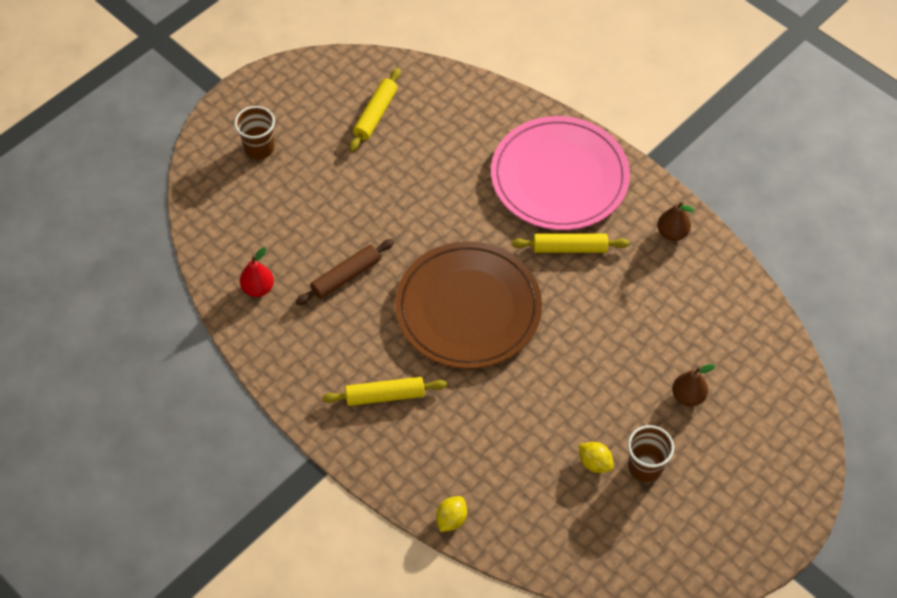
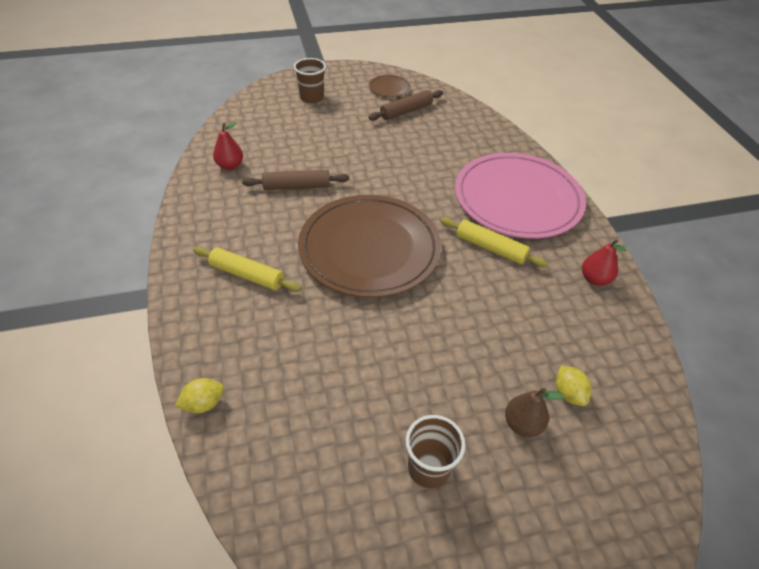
camera: 30 degrees right, 10 degrees down
yellow rolling pin [350,68,400,152] -> brown rolling pin [368,90,443,121]
yellow lemon [579,442,614,473] -> yellow lemon moved to [556,366,592,406]
brown pear [657,202,694,241] -> red pear [582,239,626,286]
none -> brown plate [369,75,411,97]

